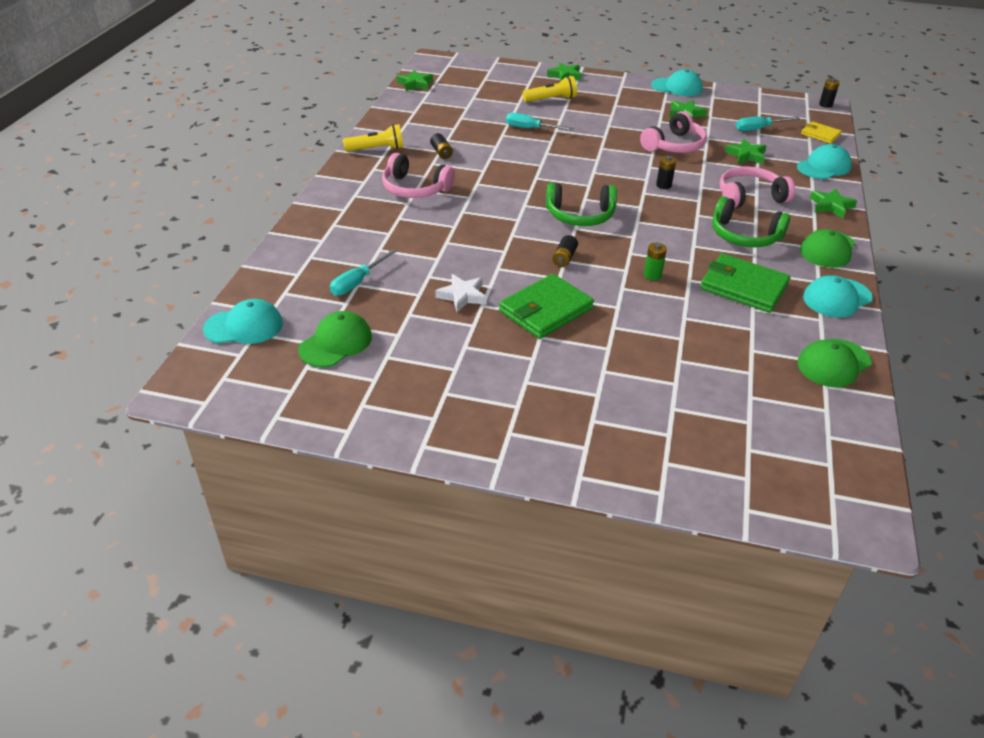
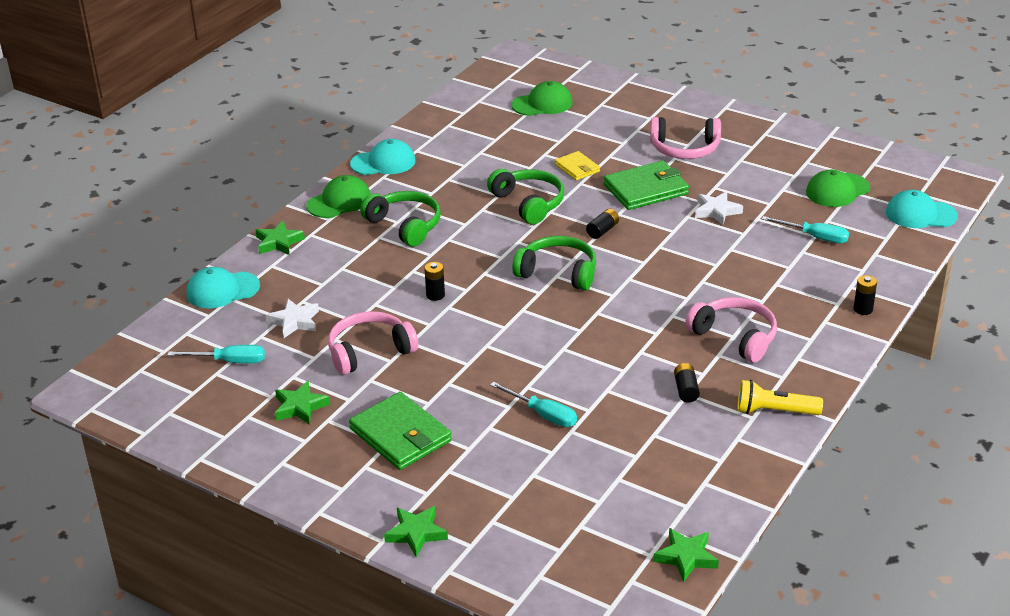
camera: 160 degrees left, 5 degrees down
turquoise screwdriver [330,249,397,296] -> turquoise screwdriver turned 60 degrees clockwise [762,216,849,243]
yellow flashlight [523,76,577,102] -> none
green battery [644,243,667,280] -> green headphones [487,169,564,224]
turquoise cap [651,70,703,96] -> none
green wallet [700,254,790,313] -> green wallet moved to [349,392,452,470]
pink headphones [720,166,795,208] -> pink headphones moved to [650,117,721,159]
green star [725,139,766,164] -> white star [266,299,319,338]
green cap [798,339,871,387] -> green cap moved to [511,81,573,116]
yellow wallet [801,122,842,144] -> yellow wallet moved to [555,151,600,180]
black battery [819,78,840,108] -> black battery moved to [854,275,877,315]

